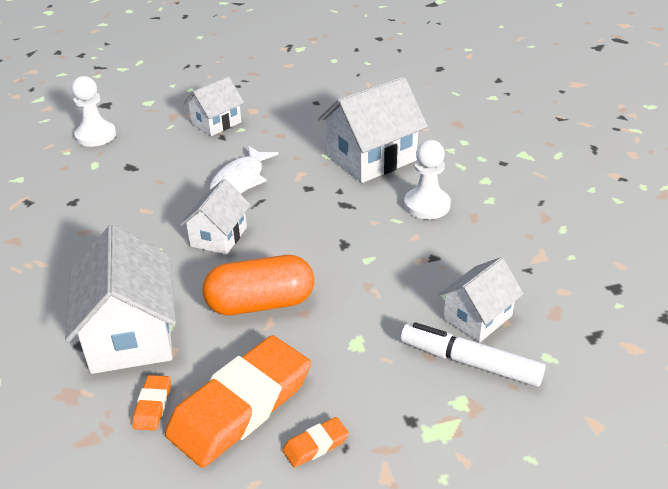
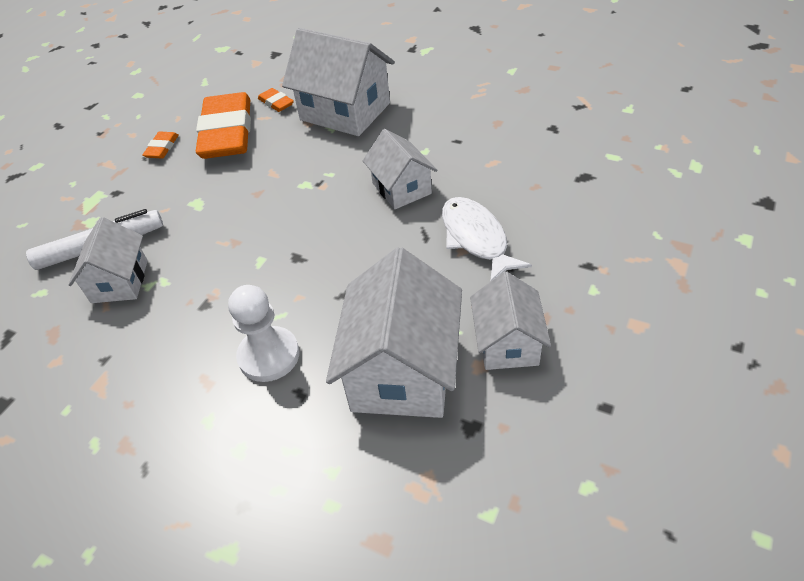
camera: 135 degrees right, 10 degrees up
white pawn [72,76,116,147] -> none
white house [184,76,244,136] -> white house moved to [470,271,551,370]
orange capsule [202,255,314,315] -> none

